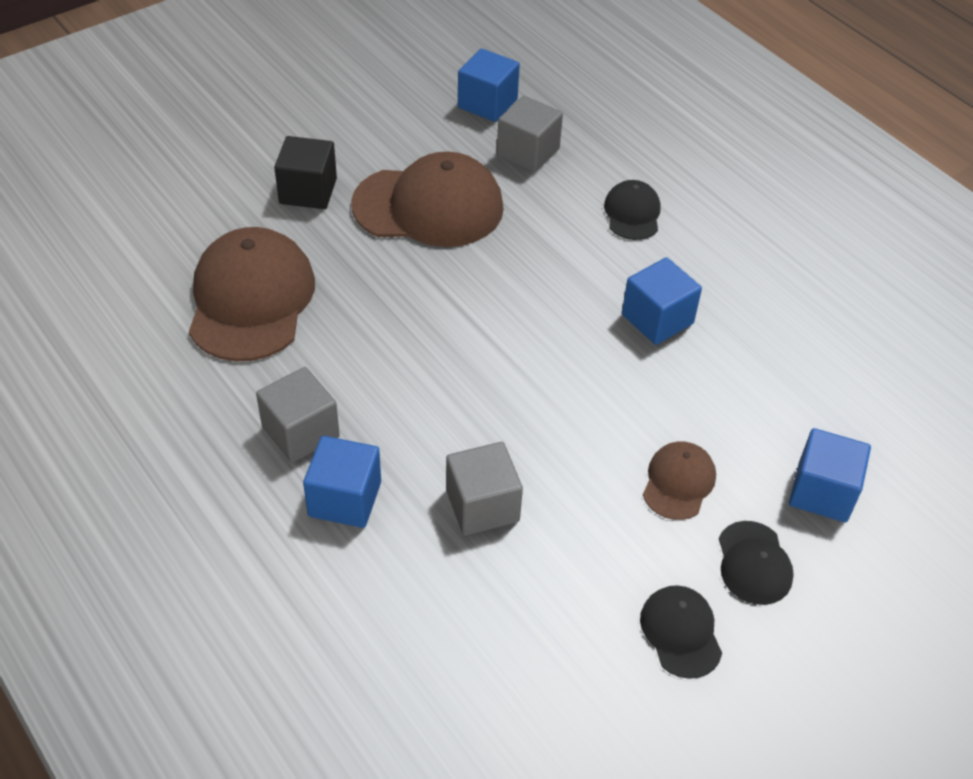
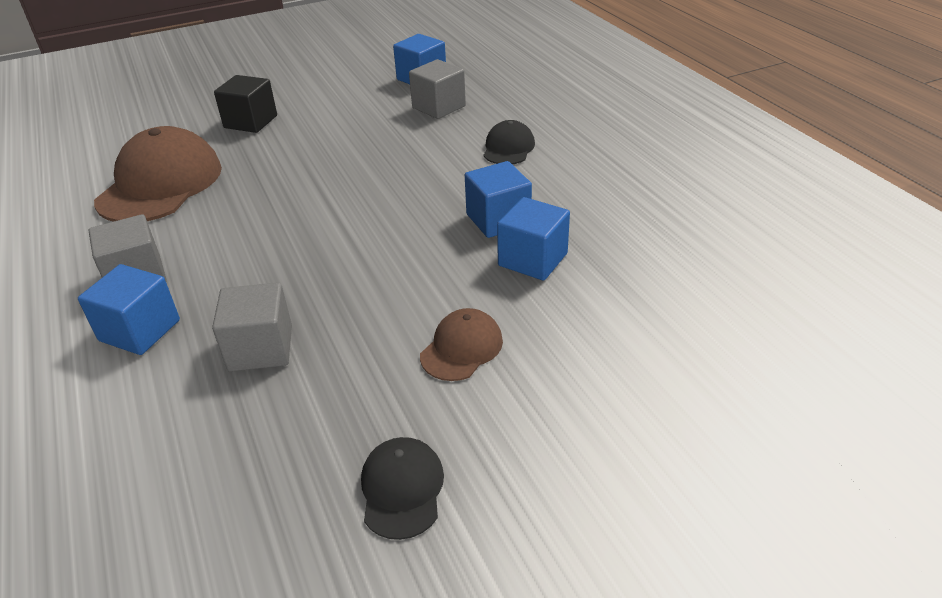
camera: 15 degrees right, 10 degrees down
brown cap [351,152,504,247] -> none
black cap [719,521,794,605] -> none
blue cube [789,428,871,522] -> blue cube moved to [497,197,570,281]

